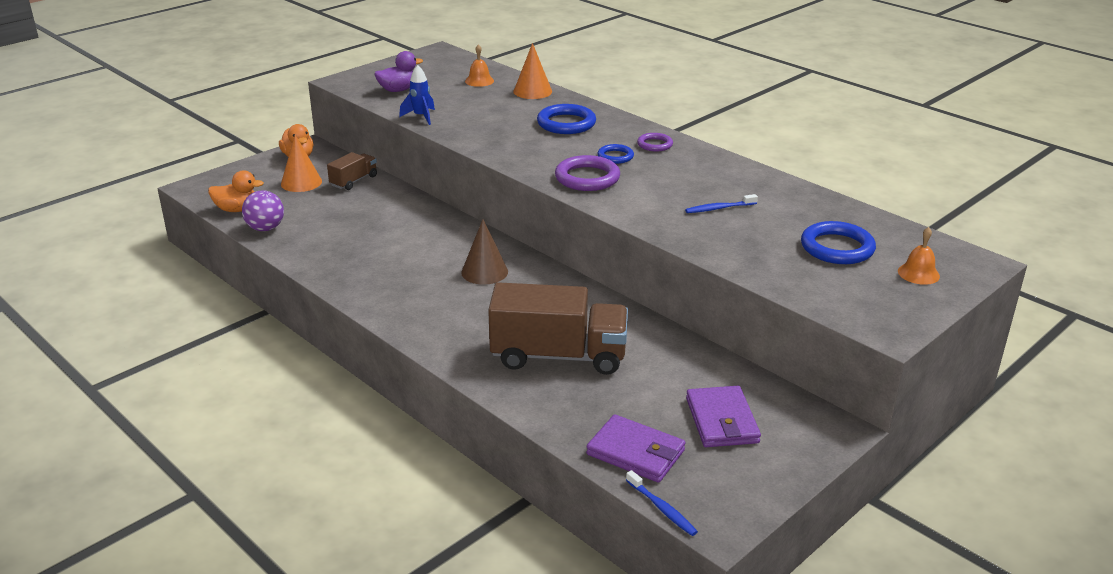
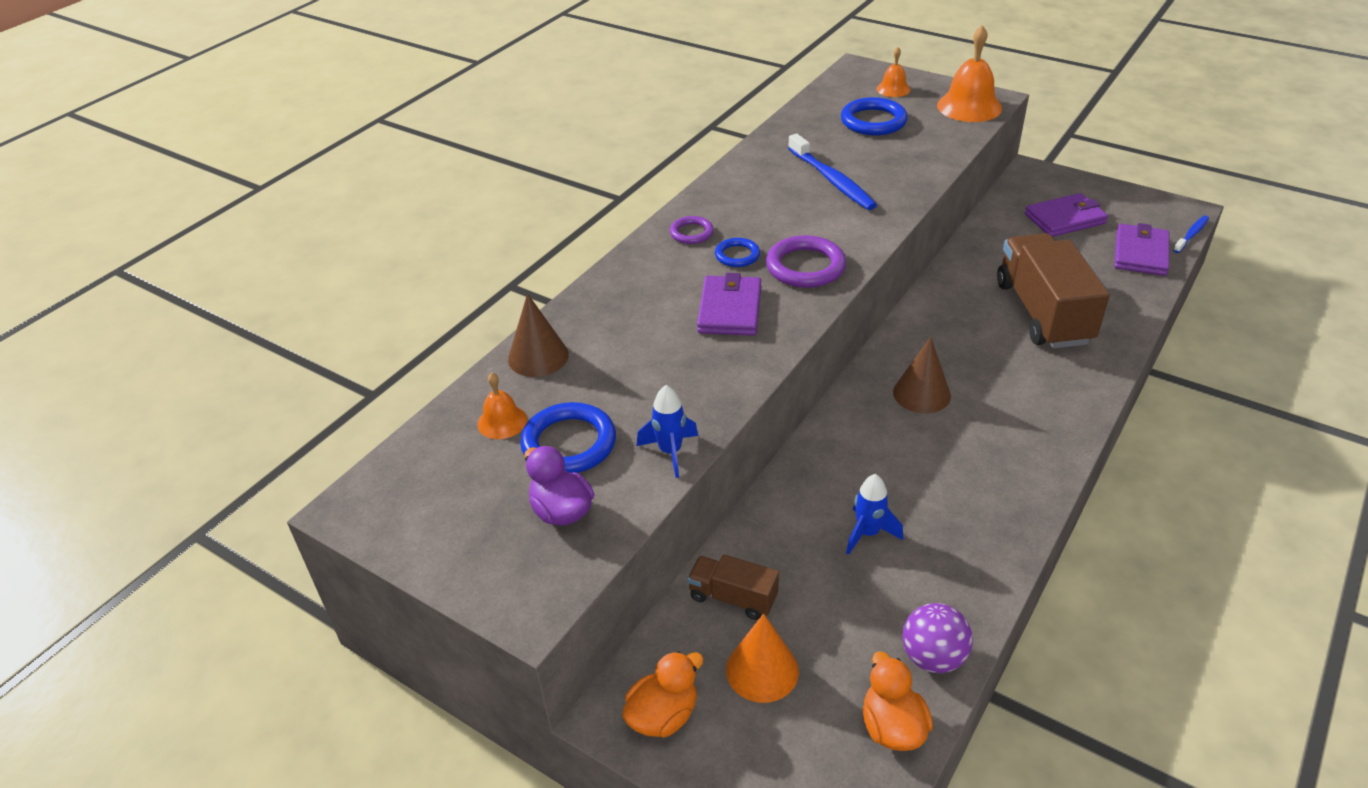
camera: 100 degrees left, 10 degrees up
orange cone [513,43,552,99] -> brown cone [508,293,569,377]
blue ring [537,104,596,134] -> blue ring moved to [520,402,616,473]
blue toothbrush [685,194,758,213] -> blue toothbrush [788,134,877,210], size x1.78
none -> purple wallet [697,273,761,336]
none -> blue rocket [846,474,903,555]
none -> orange bell [937,25,1002,122]

